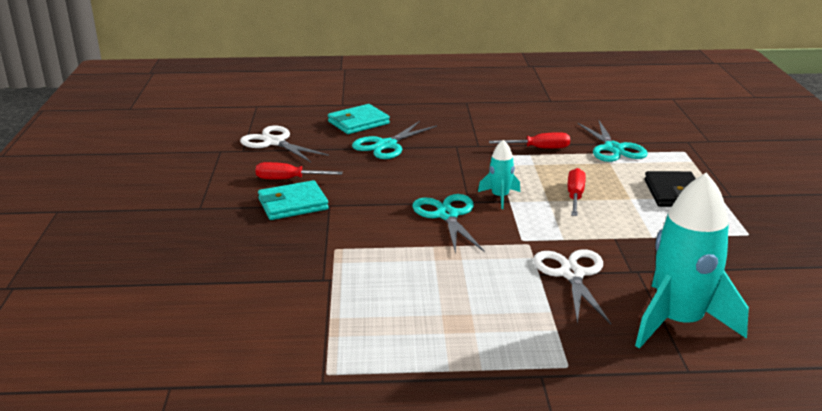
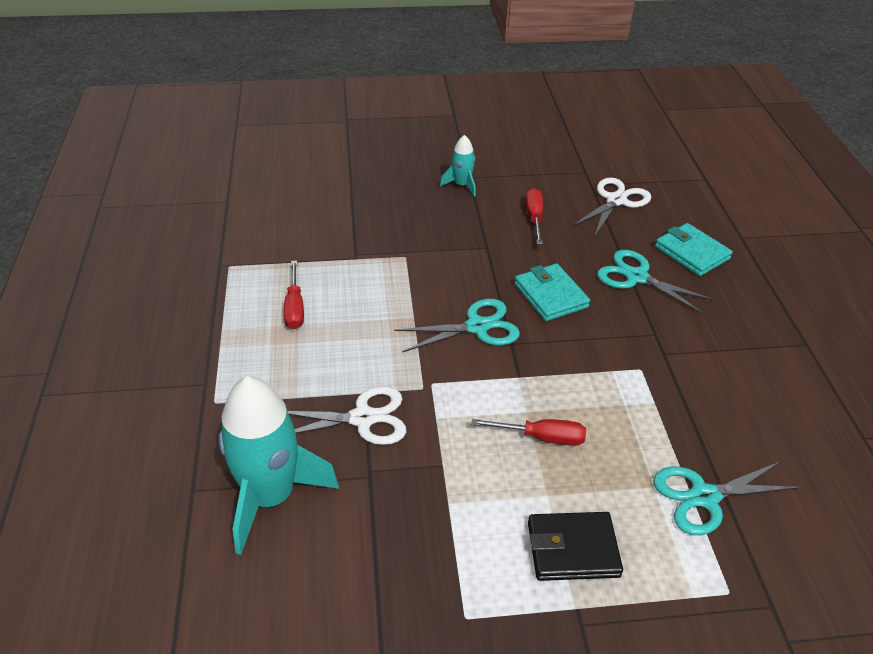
camera: 85 degrees right, 15 degrees up
turquoise wallet [258,180,329,220] -> turquoise wallet moved to [514,264,590,321]
turquoise rocket [478,140,520,209] -> turquoise rocket moved to [440,135,476,197]
red screwdriver [489,132,570,149] -> red screwdriver moved to [284,260,304,329]

